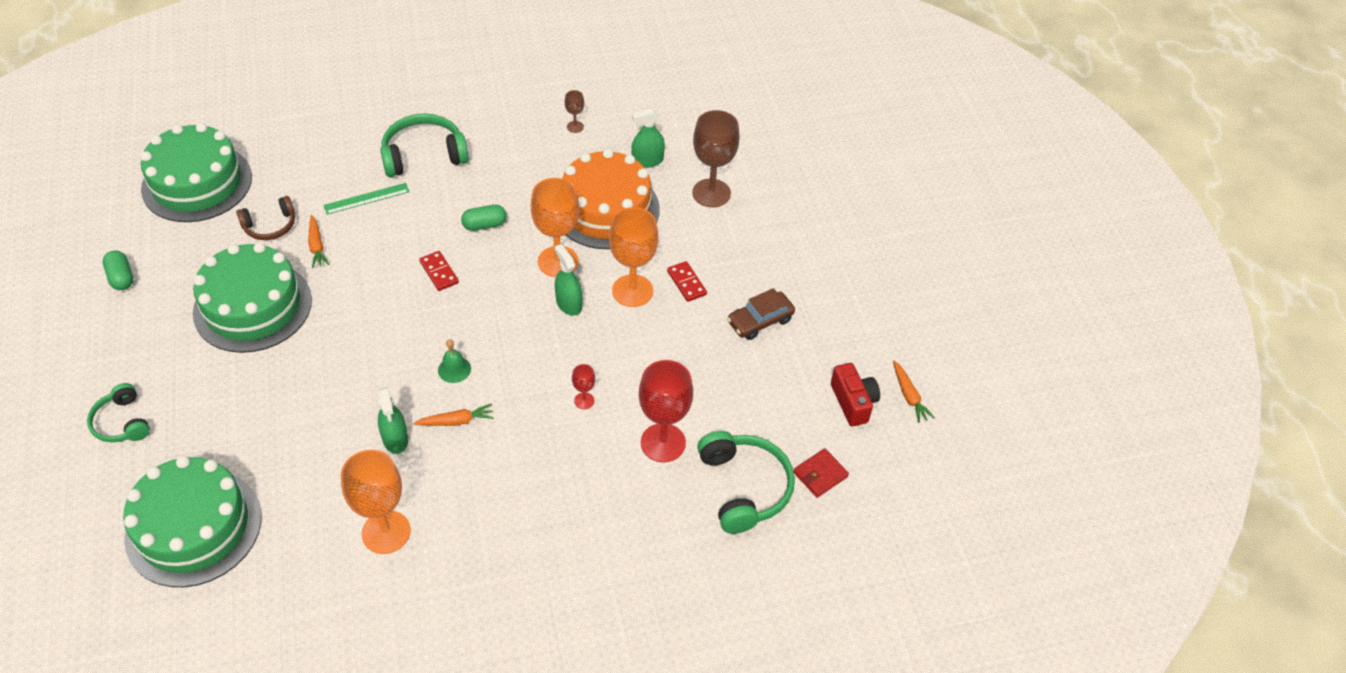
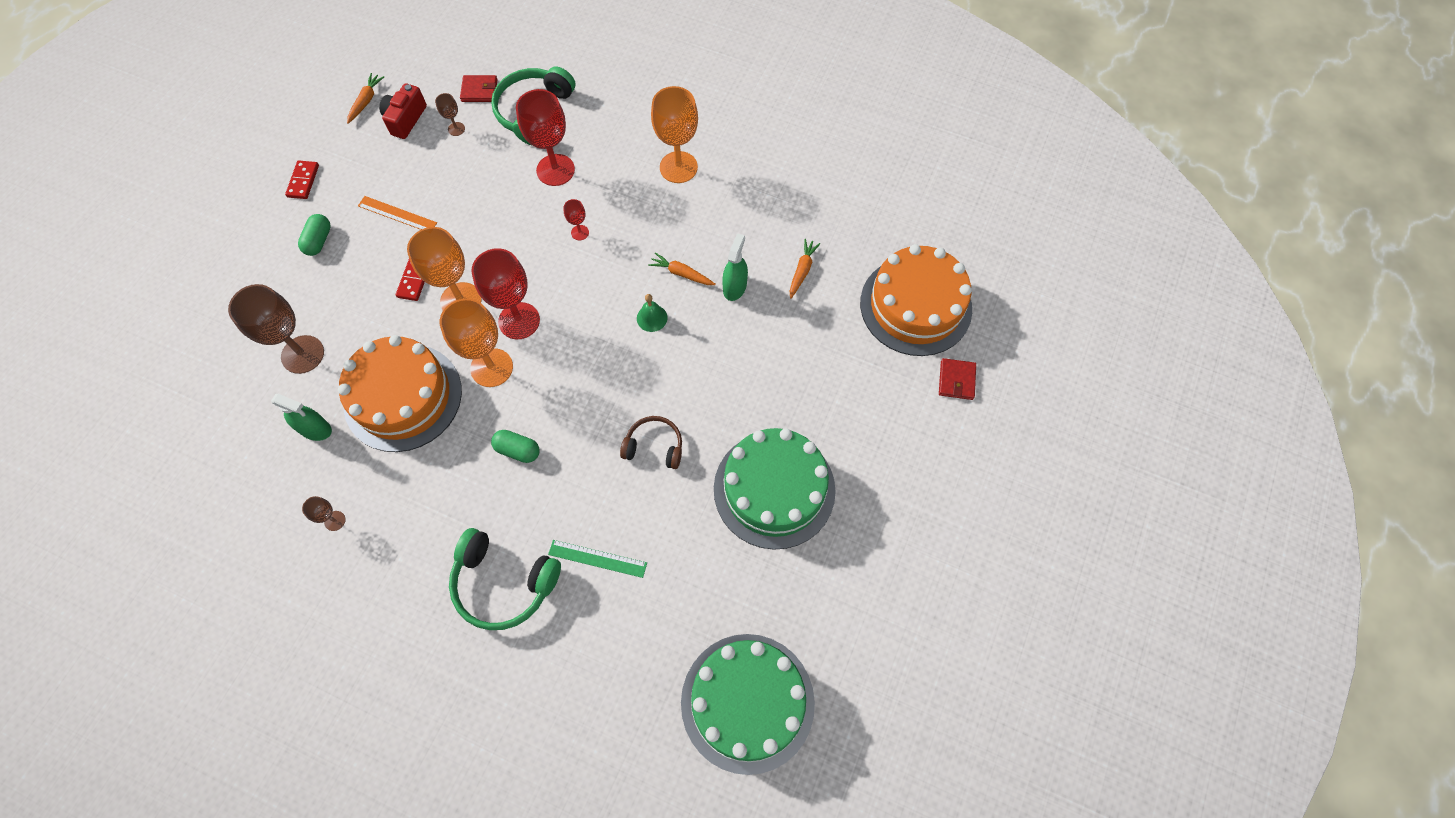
camera: 140 degrees left, 15 degrees up
green headphones [87,383,150,442] -> none
green capsule [103,251,133,290] -> green capsule moved to [298,214,331,256]
green cake [123,456,261,587] -> orange cake [860,244,972,356]
brown headphones [236,196,295,240] -> brown headphones moved to [620,416,682,469]
orange carrot [308,215,329,268] -> orange carrot moved to [790,239,820,299]
orange goblet [341,450,411,554] -> orange goblet moved to [651,86,698,183]
red domino [419,251,459,291] -> red domino moved to [285,160,319,199]
green spray bottle [554,244,582,316] -> red goblet [471,248,540,339]
brown car [727,288,795,340] -> orange ruler [358,196,437,230]
none -> brown goblet [435,93,465,136]
none -> red wallet [939,358,976,400]

